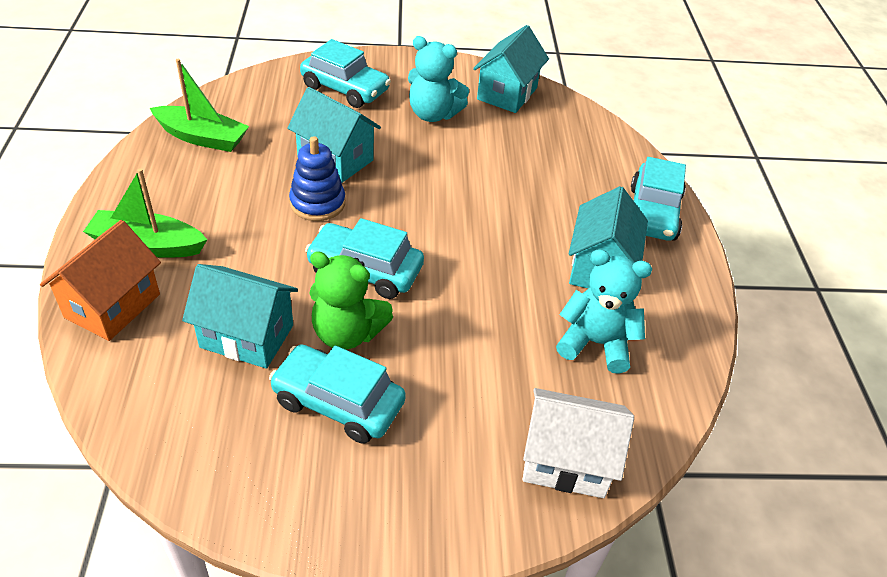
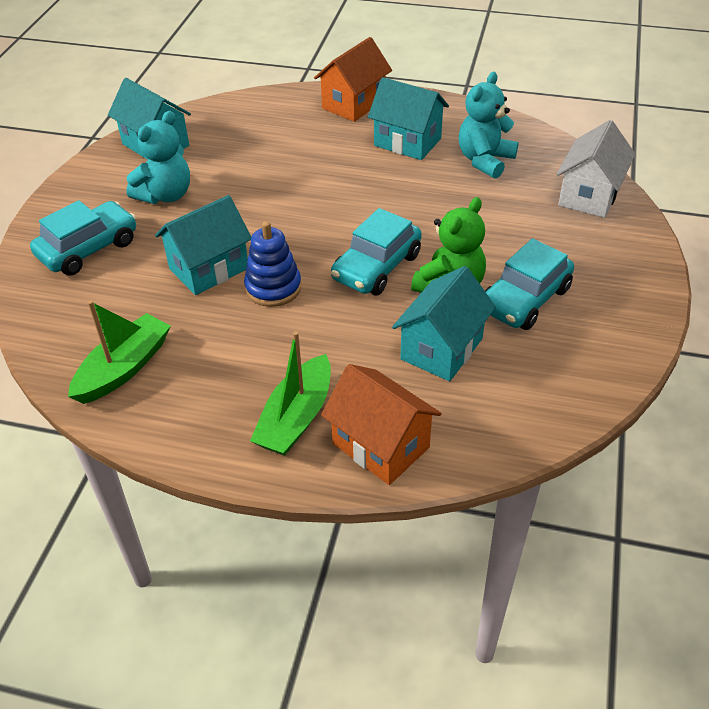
camera: 70 degrees left, 0 degrees up
turquoise car [631,157,686,241] -> orange house [314,37,392,122]

